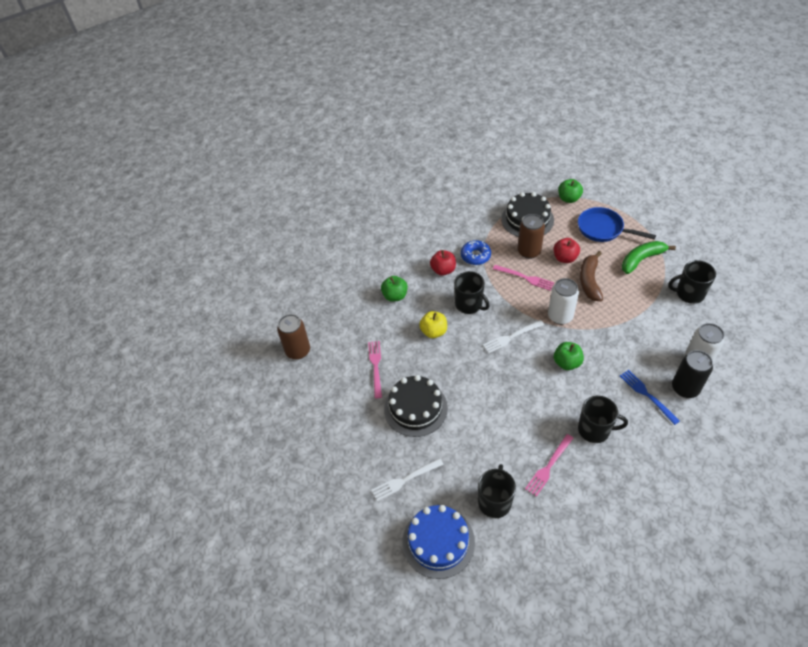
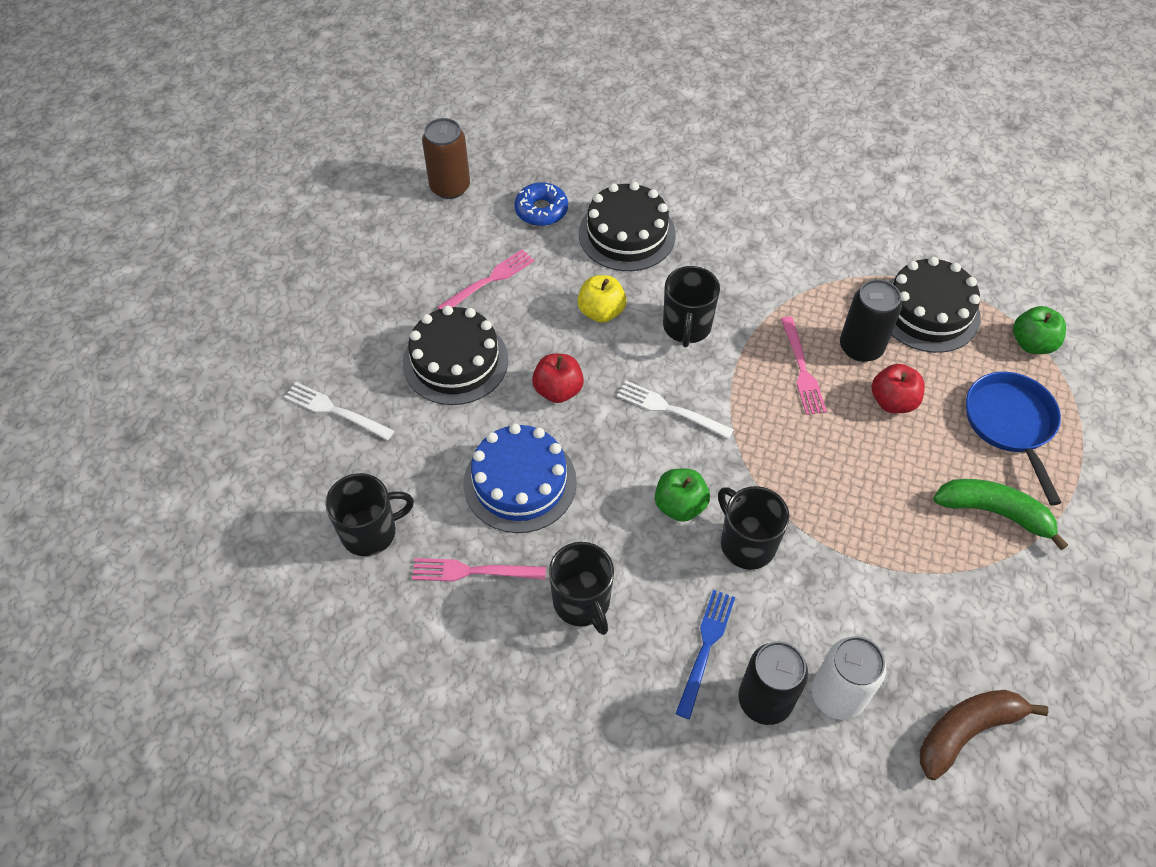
camera: 50 degrees right, 5 degrees up
green apple [381,276,408,302] -> black cake [579,182,676,271]
blue cake [402,505,475,579] -> blue cake moved to [464,423,577,533]
red apple [430,250,456,276] -> red apple moved to [532,354,584,403]
blue donut [461,240,491,265] -> blue donut moved to [514,182,568,226]
brown can [518,214,545,259] -> black can [840,279,902,362]
white can [548,278,579,324] -> none
brown banana [580,251,603,301] -> brown banana moved to [920,690,1048,780]
black mug [668,260,716,304] -> black mug moved to [718,486,789,570]

